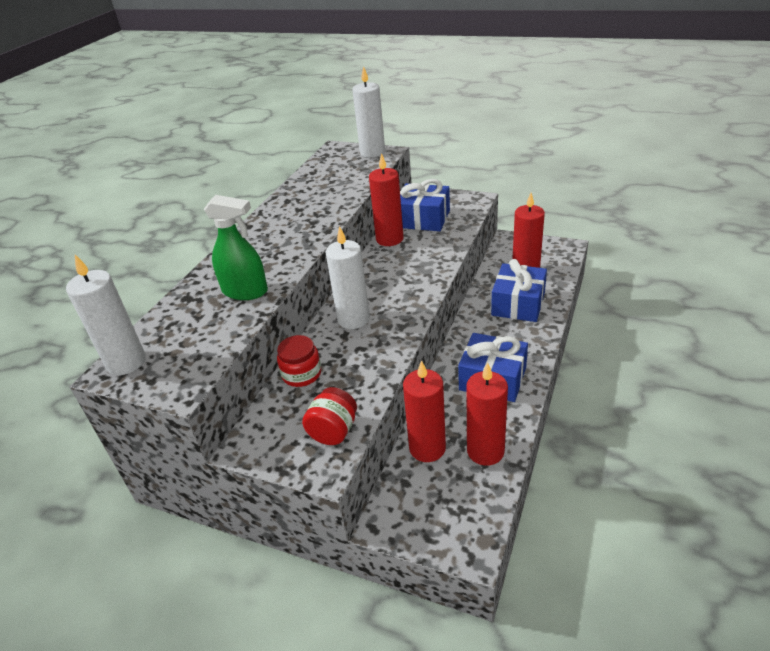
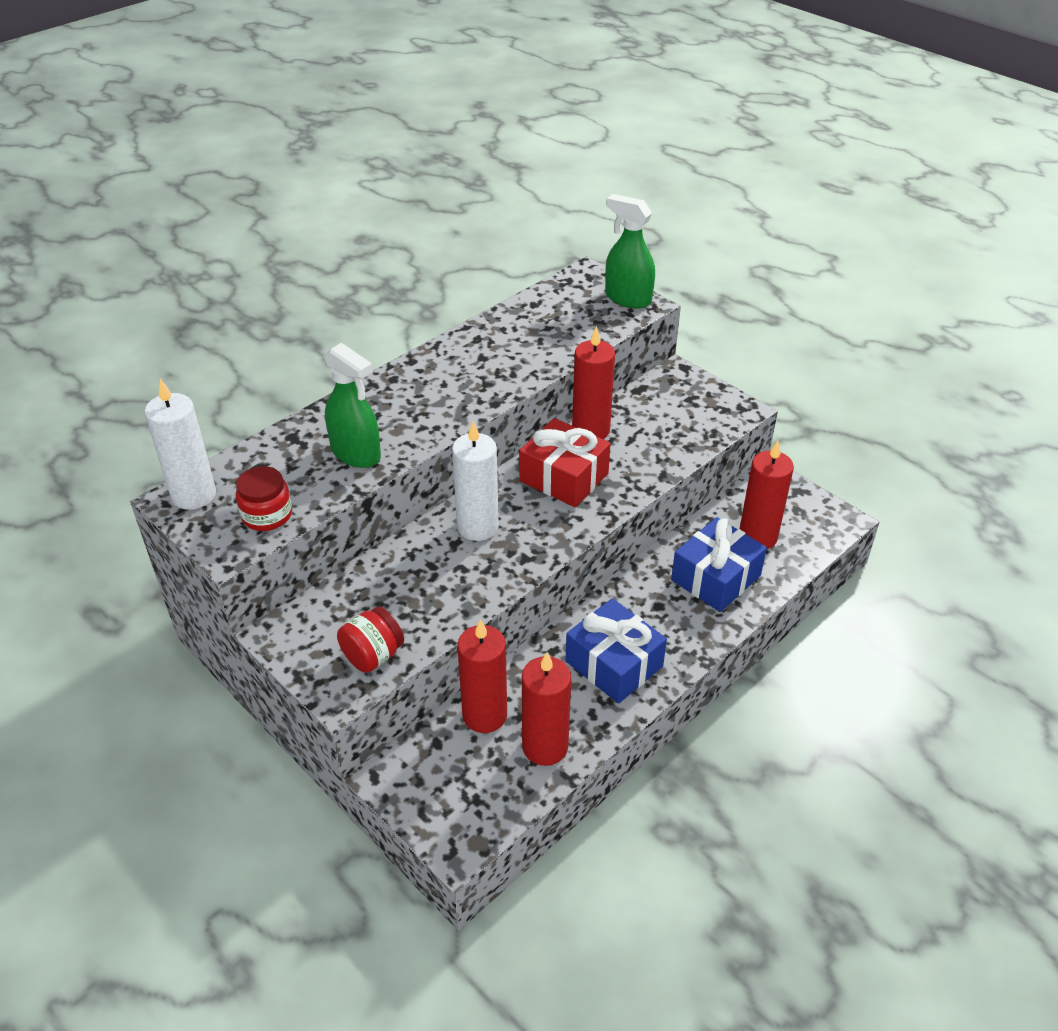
camera: 20 degrees right, 5 degrees up
red jar [277,335,321,387] -> red jar moved to [236,466,292,531]
white candle [352,66,385,158] -> green spray bottle [605,194,655,309]
blue gift [400,179,450,231] -> none
none -> red gift [519,418,610,507]

